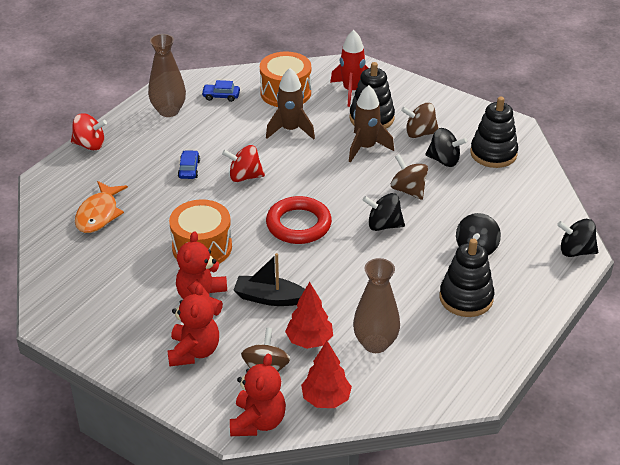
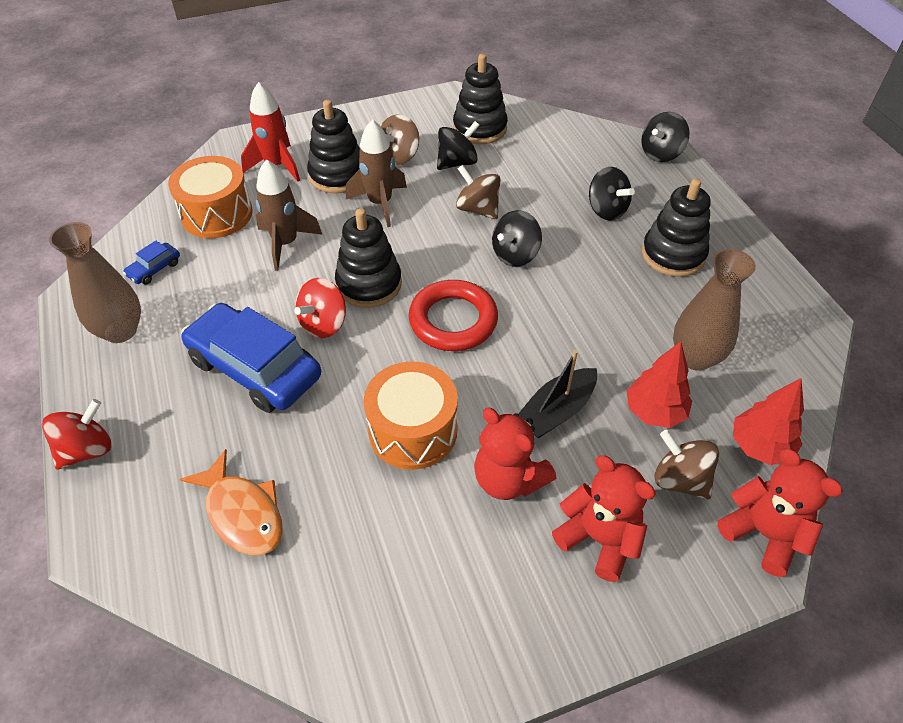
camera: 55 degrees left, 10 degrees up
blue car [178,150,200,179] -> blue car [181,303,321,413], size x2.37
brown spinning top [391,154,428,200] -> brown spinning top turned 45 degrees clockwise [456,165,501,219]
none -> black stacking toy [335,208,402,308]

